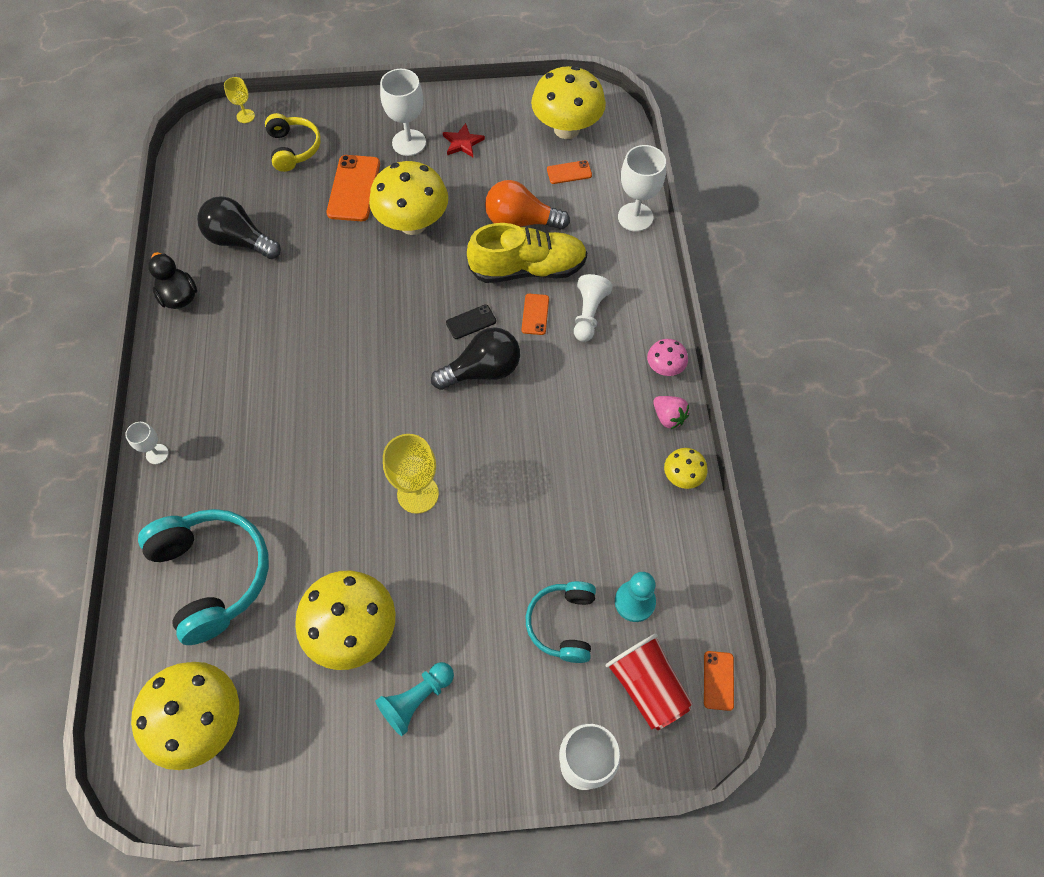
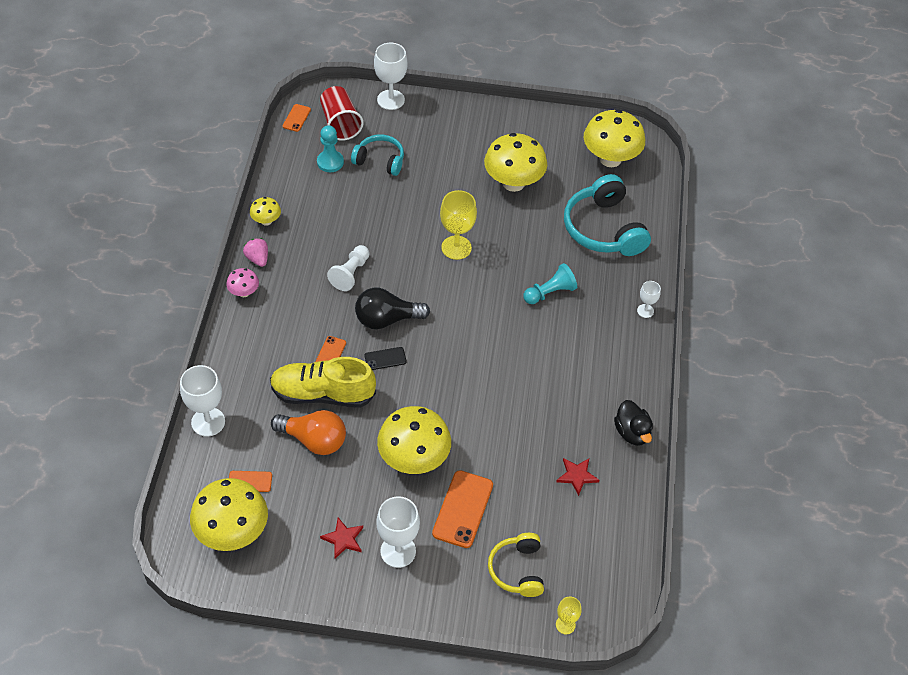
camera: 170 degrees left, 10 degrees down
black light bulb [197,196,281,259] -> red star [556,458,599,496]
turquoise pawn [375,662,454,736] -> turquoise pawn moved to [523,263,577,304]
turquoise headphones [526,581,596,663] -> turquoise headphones turned 90 degrees counterclockwise [351,134,404,176]
white pawn [574,274,613,342] -> white pawn moved to [327,245,369,291]

